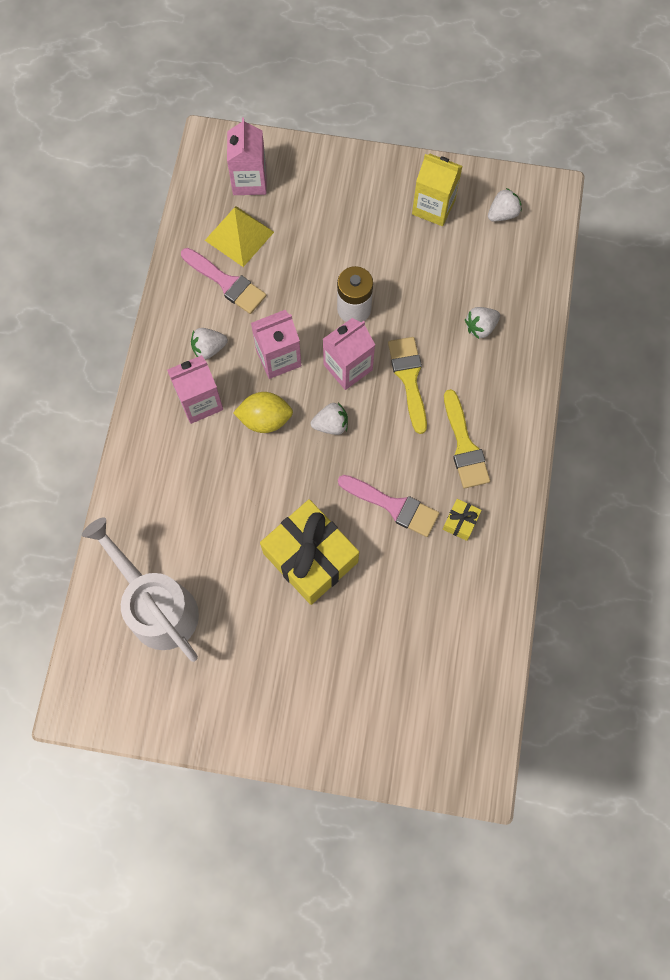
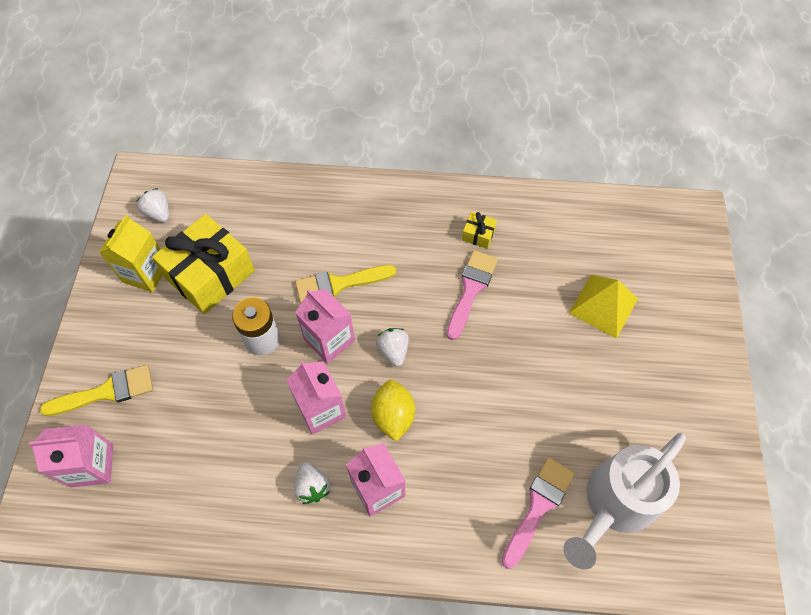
camera: 95 degrees left, 10 degrees down
pink brush [181,248,266,314] -> pink brush moved to [502,457,575,569]
yellow pyramid [205,206,274,267] -> yellow pyramid moved to [569,275,638,339]
yellow gift [260,499,359,605] -> yellow gift moved to [152,214,255,314]
yellow brush [444,389,490,488] -> yellow brush moved to [40,365,153,416]
white strawberry [465,307,500,339] -> none

